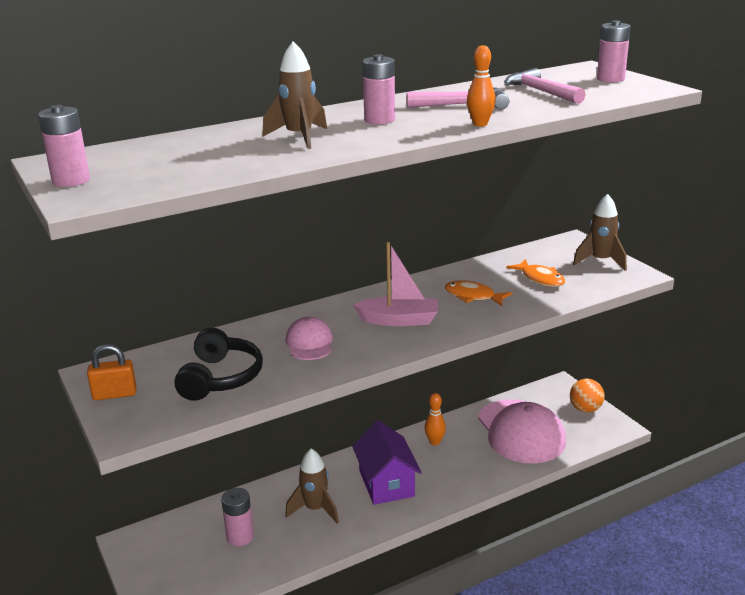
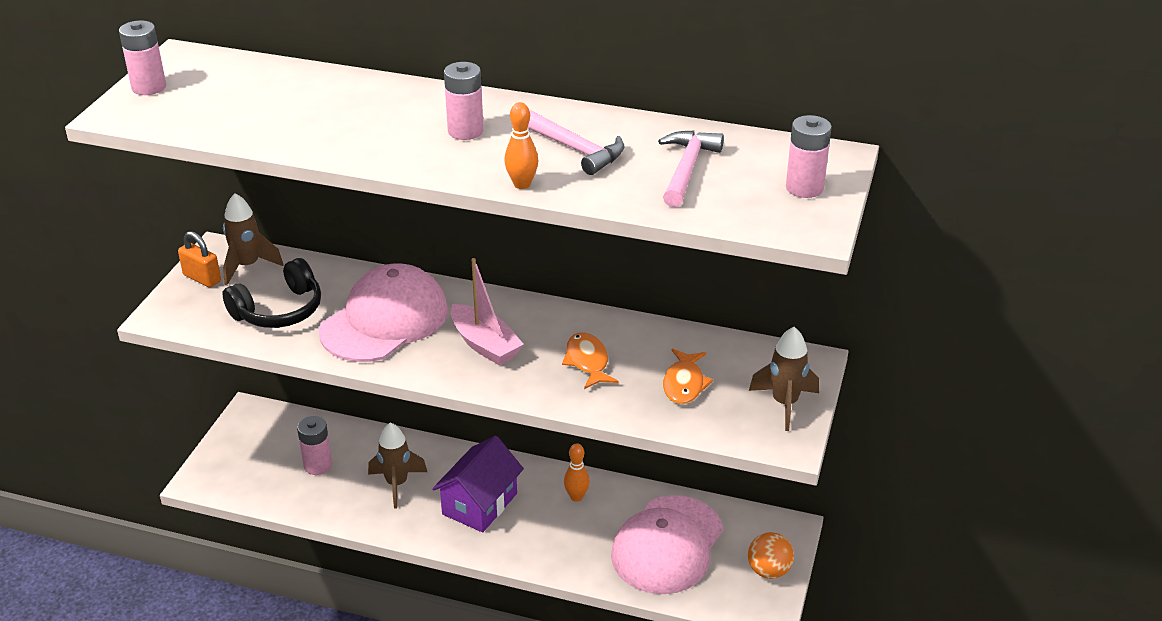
camera: 45 degrees right, 10 degrees up
brown rocket [262,41,327,149] -> brown rocket moved to [223,193,284,286]
pink cap [285,317,333,360] -> pink cap [319,264,448,362], size x1.98

